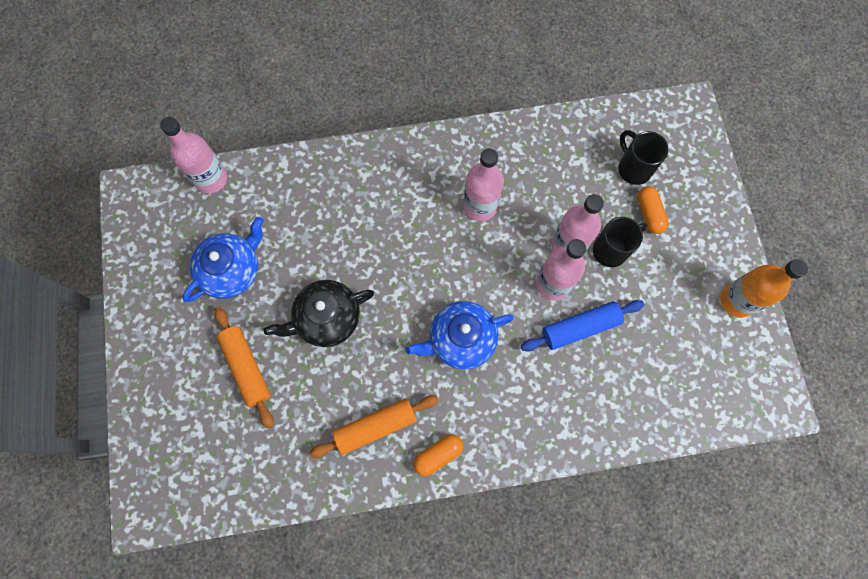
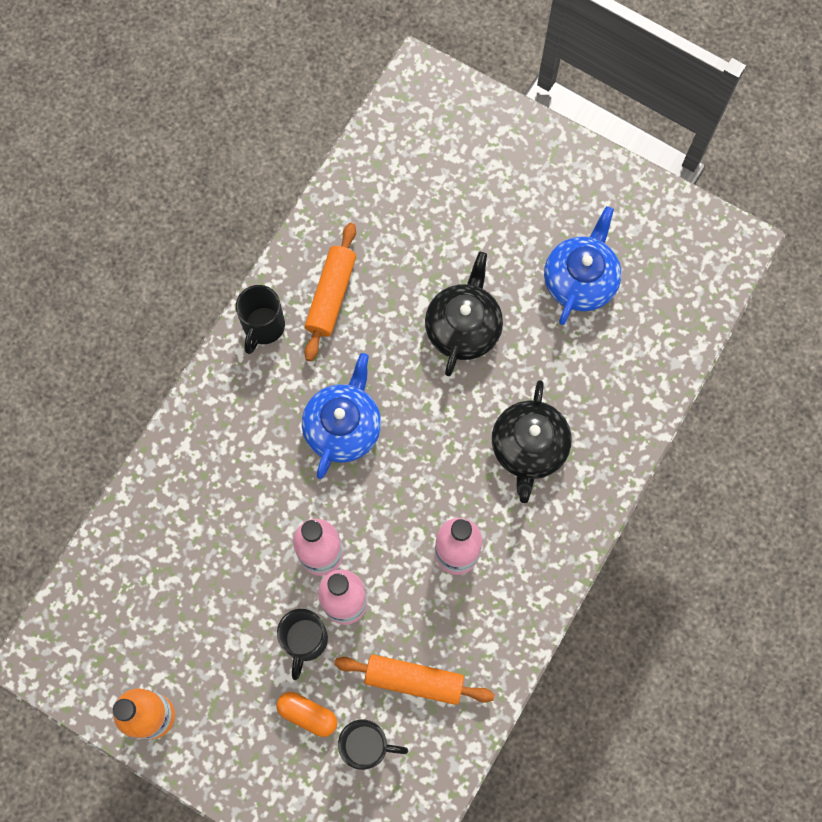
camera: 130 degrees right, 0 degrees up
pink bottle [160,117,227,194] -> none
blue teapot [182,217,264,302] -> blue teapot turned 150 degrees counterclockwise [544,206,621,325]
orange rolling pin [214,307,273,428] -> orange rolling pin moved to [334,654,495,705]
orange capsule [413,434,463,476] -> black mug [236,285,285,354]
blue rolling pin [521,300,644,351] -> none
none -> black teapot [492,380,572,503]

